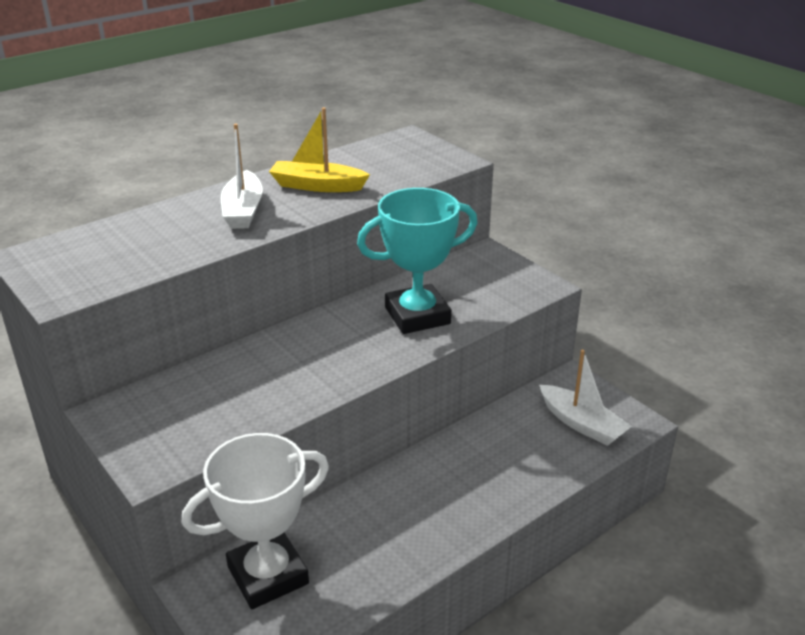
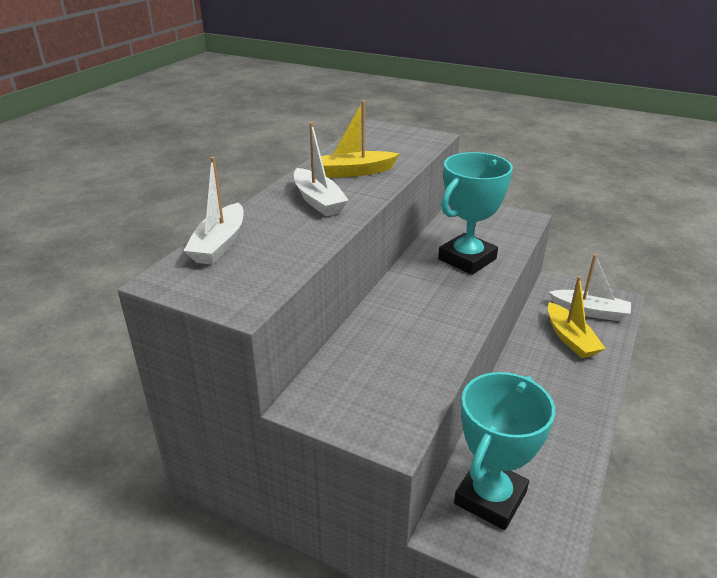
camera: 25 degrees left, 0 degrees up
white trophy [182,433,329,609] -> turquoise trophy [454,372,555,530]
none -> white boat [184,157,244,265]
none -> yellow boat [548,276,606,358]

